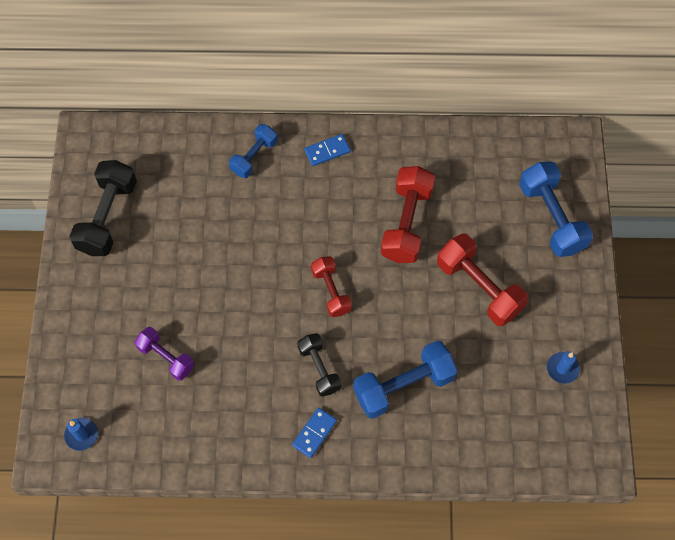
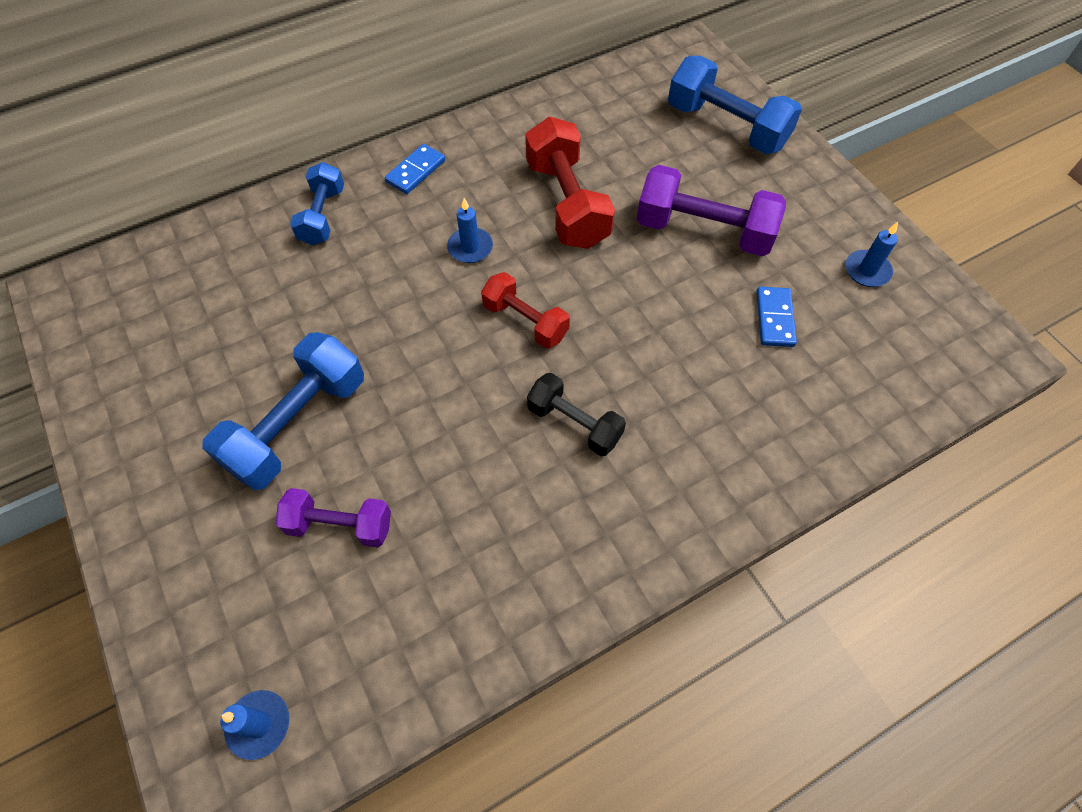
camera: 30 degrees left, 5 degrees down
black dumbbell [69,160,137,256] -> none
blue domino [292,408,337,458] -> blue domino moved to [756,287,797,347]
blue dumbbell [353,341,458,419] -> blue dumbbell moved to [202,332,364,490]
red dumbbell [437,233,528,326] -> purple dumbbell [637,165,786,256]
none -> blue candle [447,198,493,263]

